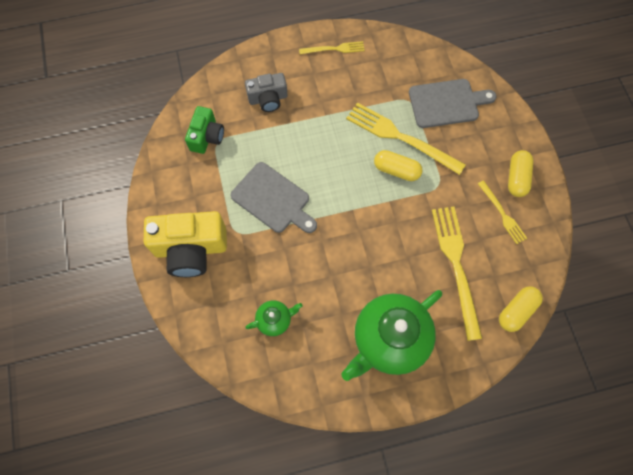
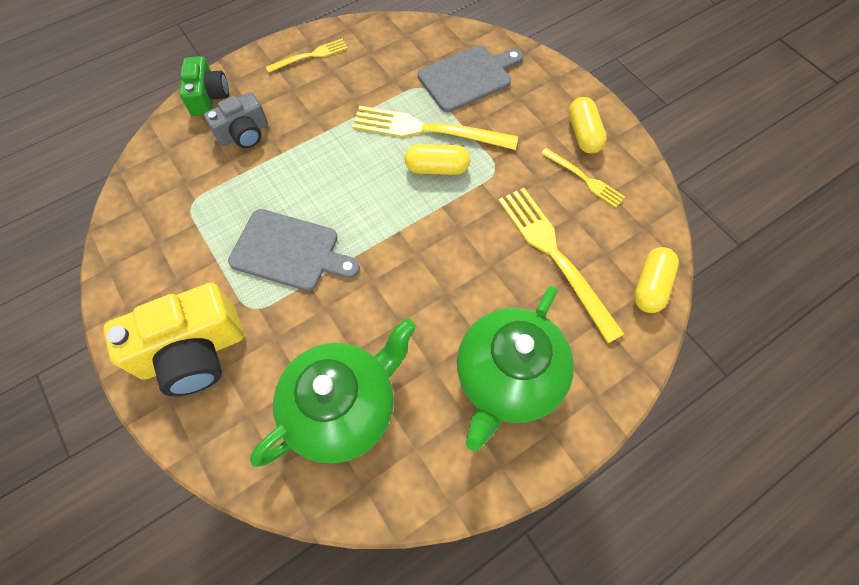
camera: 20 degrees left, 5 degrees down
green camera [185,106,224,154] -> green camera moved to [180,56,229,116]
green teapot [245,301,303,336] -> green teapot [250,318,416,467], size x2.17

